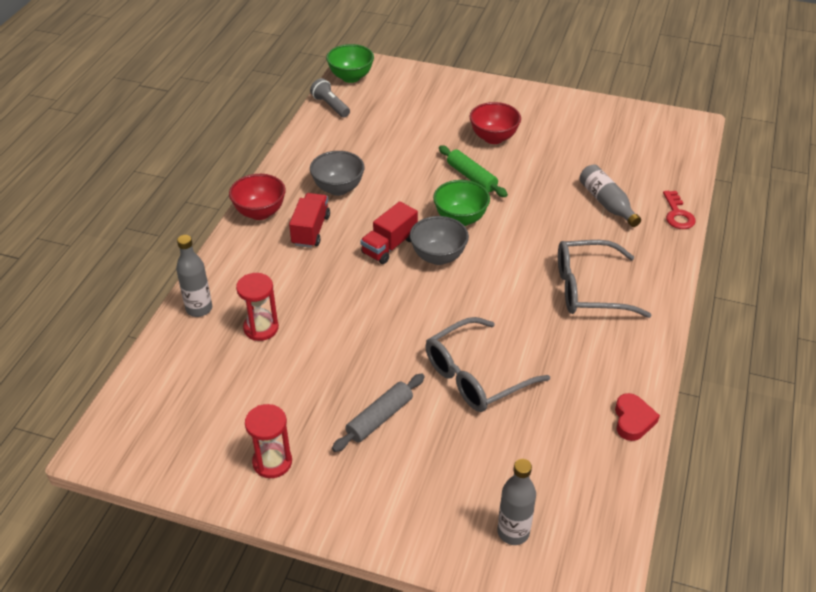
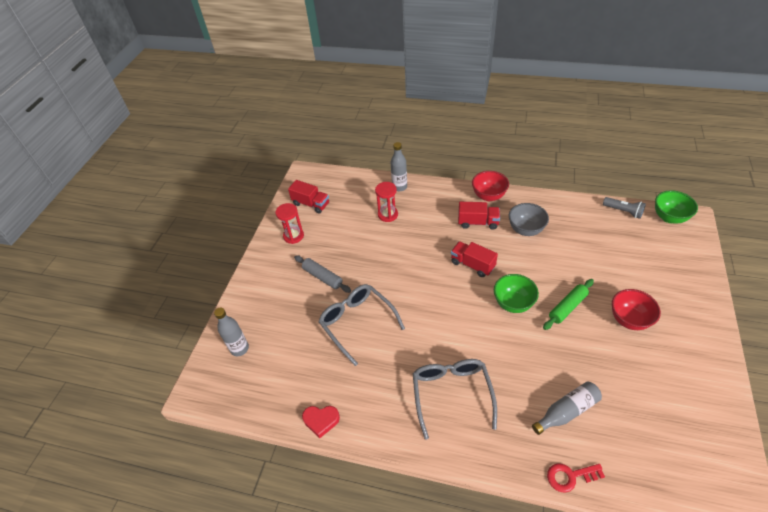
camera: 90 degrees right, 5 degrees up
grey flashlight [310,78,350,117] -> grey flashlight turned 75 degrees clockwise [603,197,646,219]
grey bowl [410,216,469,265] -> none
none -> red truck [288,180,329,213]

